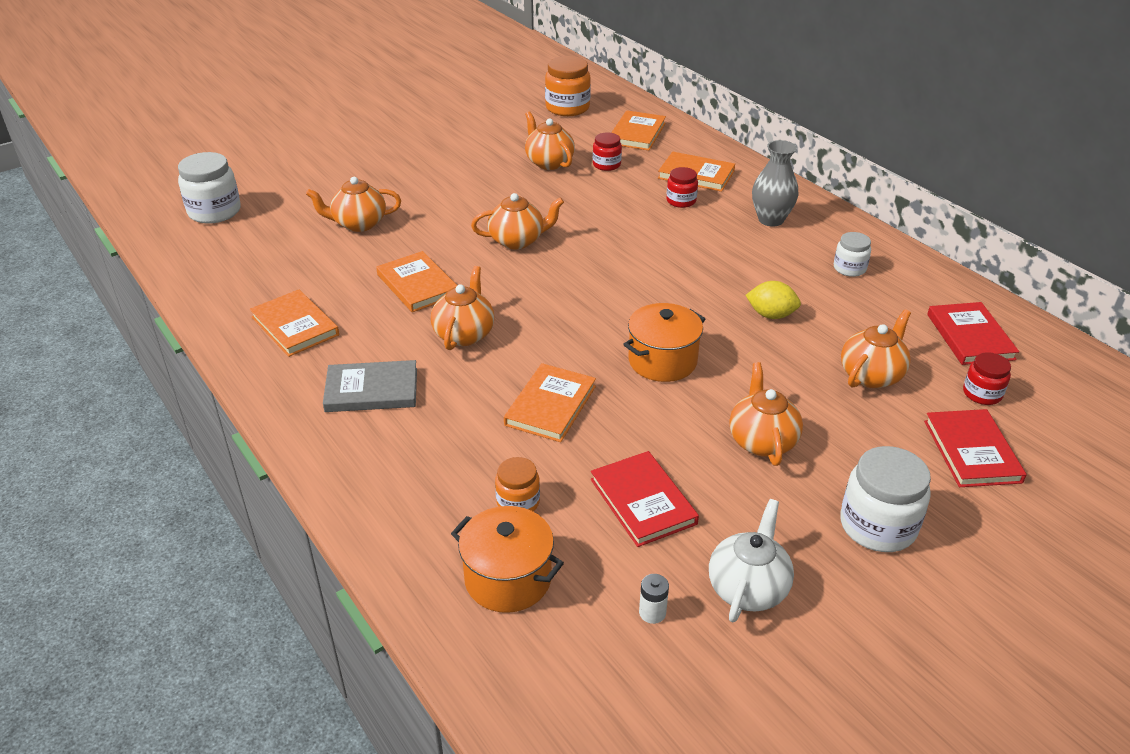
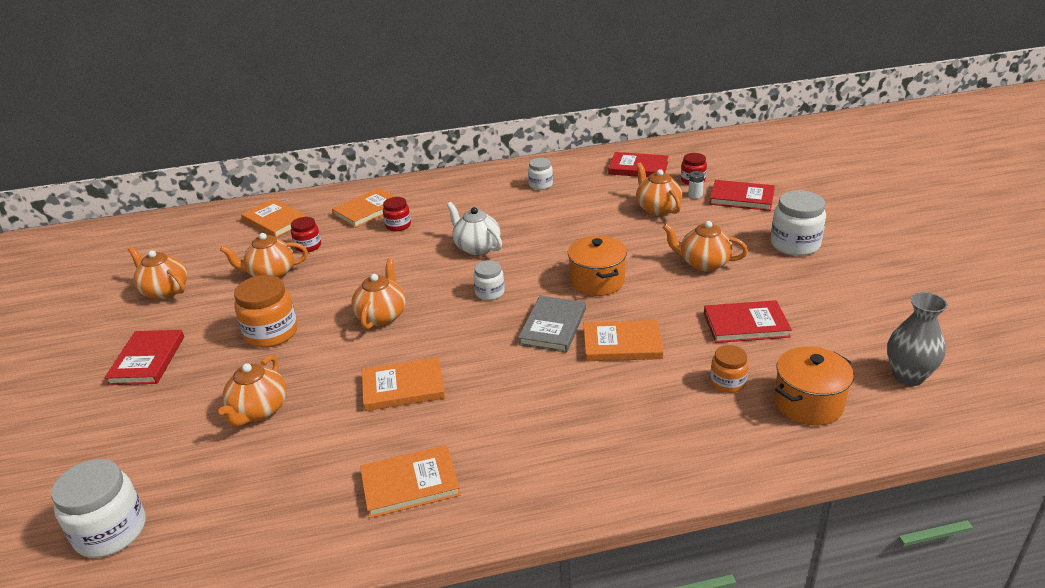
camera: 65 degrees left, 5 degrees down
grey book [323,360,417,412] -> grey book moved to [518,296,586,353]
orange teapot [431,266,494,350] -> orange teapot moved to [128,246,187,300]
orange book [504,363,596,442] -> orange book turned 45 degrees counterclockwise [583,320,664,361]
orange jar [545,56,591,116] -> orange jar moved to [234,275,297,348]
white battery [639,574,669,624] -> white battery moved to [688,171,704,199]
white teapot [709,499,794,622] -> white teapot moved to [447,202,502,255]
yellow lemon [745,281,801,319] -> none
grey vase [752,140,798,227] -> grey vase moved to [887,292,948,386]
none -> red book [104,330,184,385]
none -> white jar [473,260,505,300]

